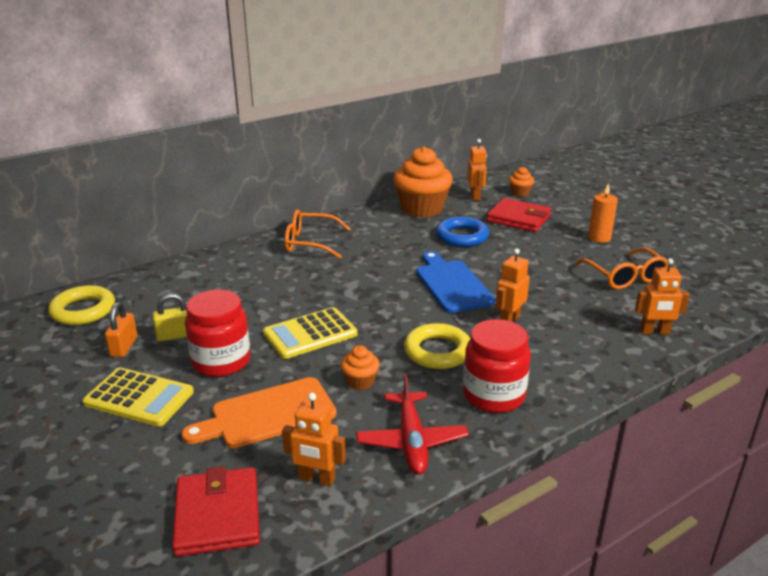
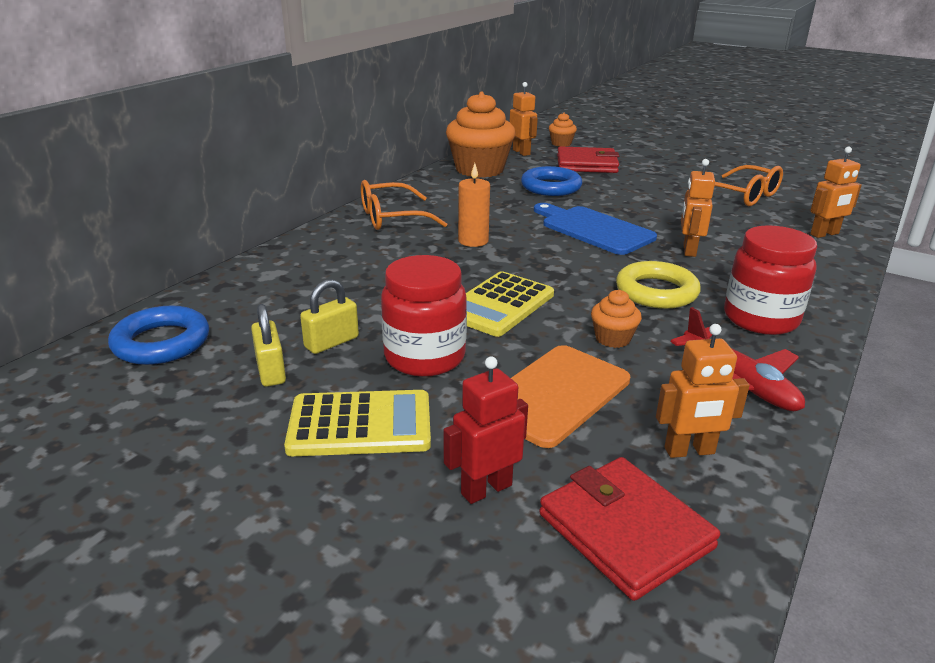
camera: 25 degrees left, 0 degrees up
yellow ring [48,285,115,325] -> blue ring [108,306,209,365]
orange padlock [105,302,138,357] -> yellow padlock [251,304,286,386]
orange candle [588,183,618,243] -> orange candle moved to [458,163,490,247]
none -> red robot [443,356,528,504]

